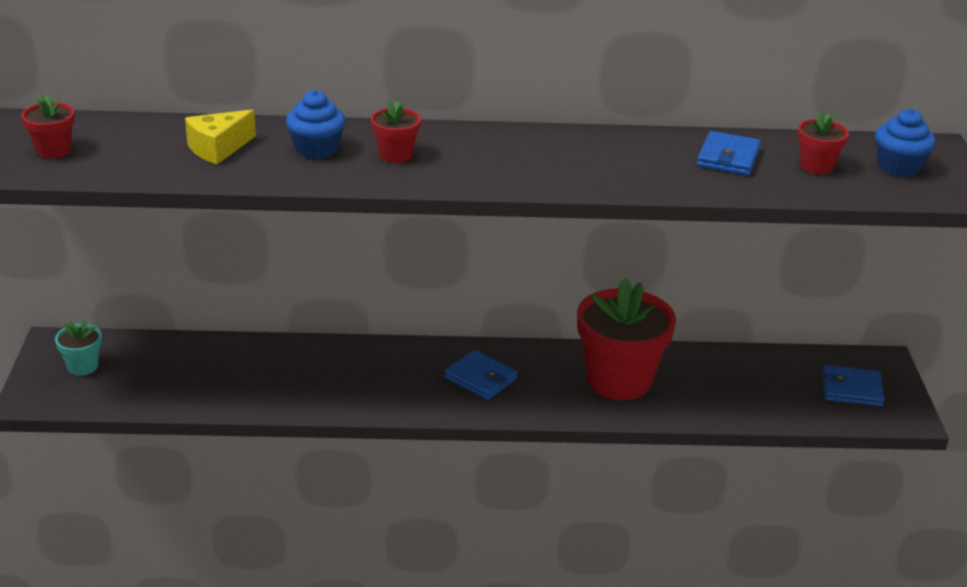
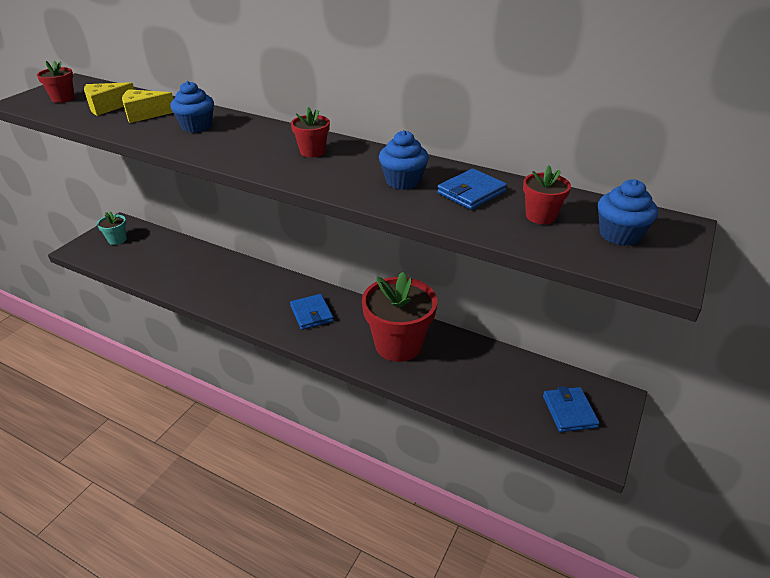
camera: 30 degrees right, 5 degrees up
red flower pot [371,100,421,163] -> red flower pot moved to [291,107,330,158]
blue wallet [822,365,885,407] -> blue wallet turned 45 degrees clockwise [543,386,600,432]
none -> yellow cheese [84,82,134,116]
none -> blue cupcake [379,130,429,190]

